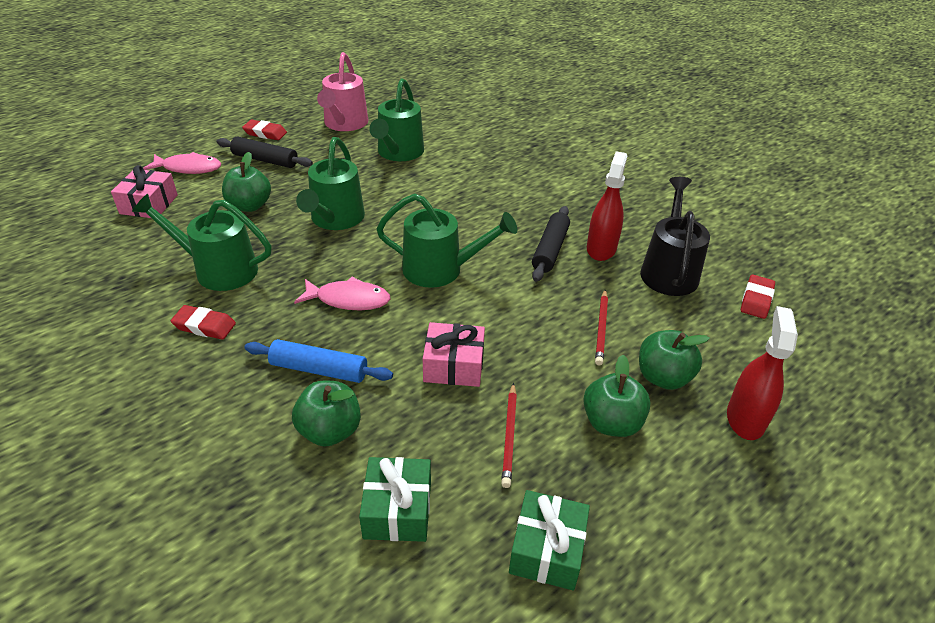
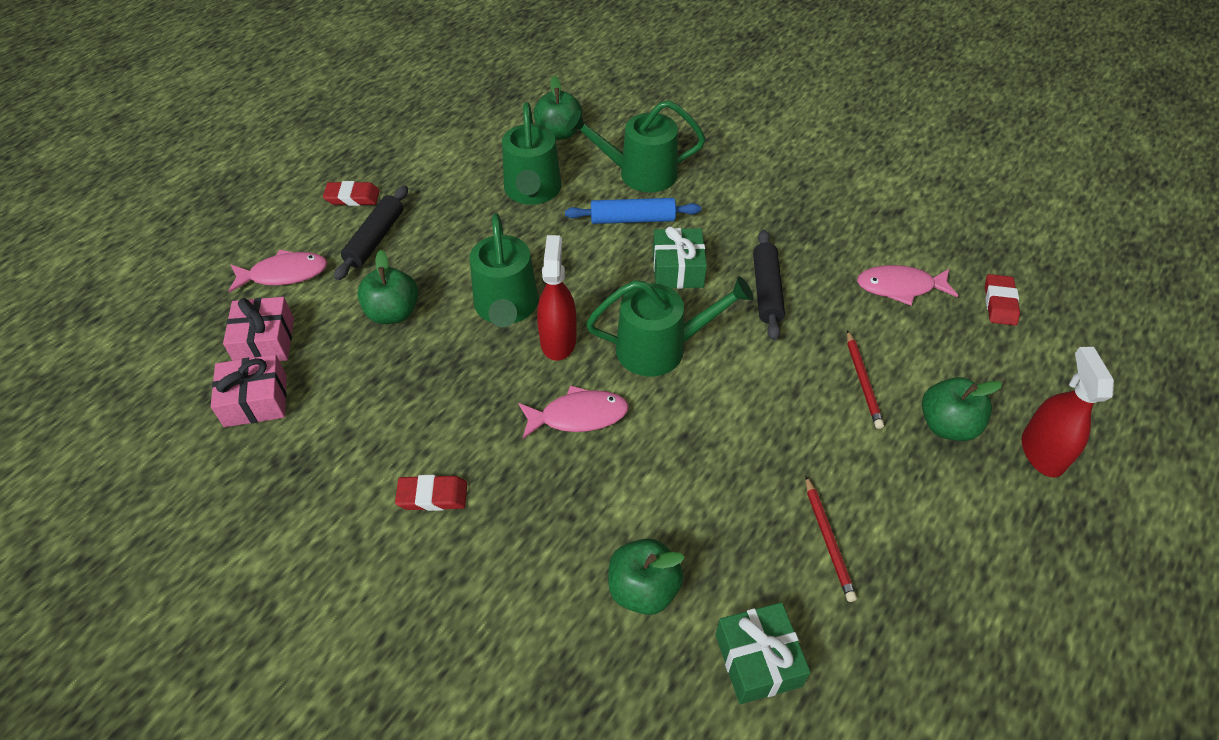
camera: 15 degrees left, 10 degrees up
green watering can [132,194,272,291] -> green watering can moved to [567,100,705,192]
black rolling pin [217,137,313,168] -> black rolling pin turned 75 degrees counterclockwise [334,185,408,280]
blue rolling pin [244,339,393,383] -> blue rolling pin moved to [565,198,701,224]
pink watering can [317,52,368,131] -> none
pink gift [423,322,485,387] -> pink gift moved to [211,354,287,427]
green gift [509,490,590,590] -> green gift moved to [653,227,707,289]
green apple [583,355,651,437] -> green apple moved to [534,76,582,140]
red spray bottle [587,151,627,261] -> red spray bottle moved to [537,235,577,361]
black watering can [640,177,710,296] -> pink fish [857,265,958,306]

